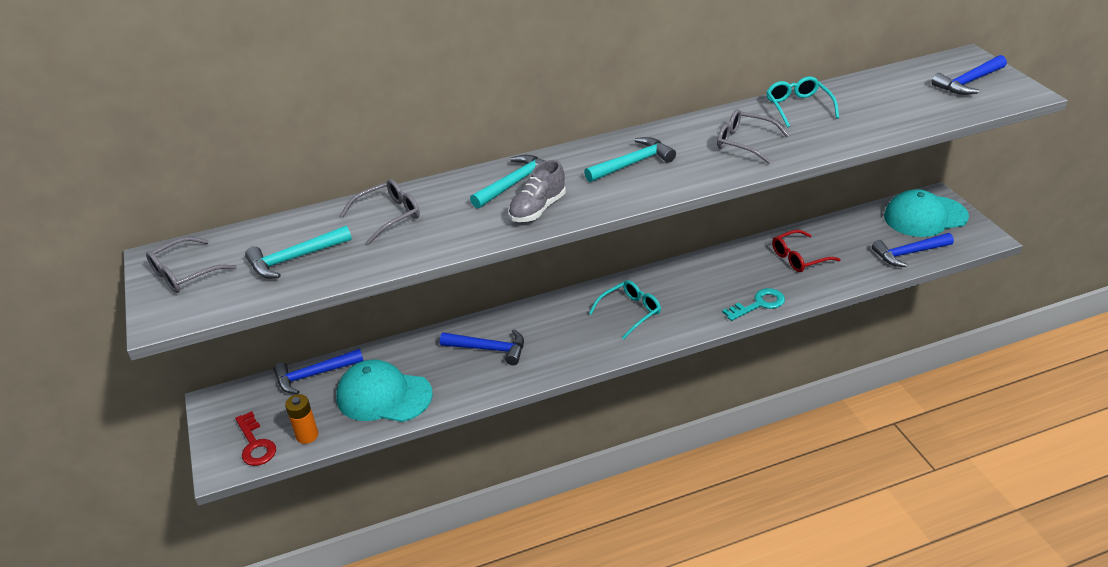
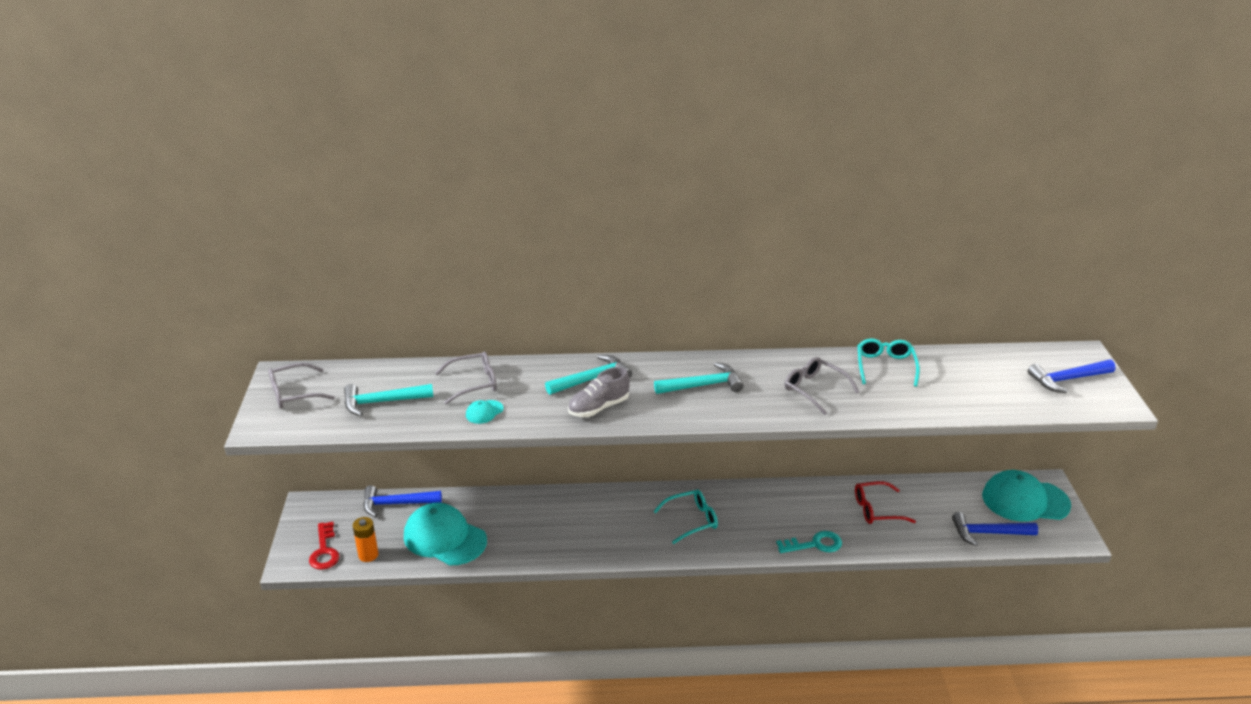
camera: 15 degrees right, 5 degrees down
blue hammer [440,329,524,365] -> none
none -> turquoise cap [466,400,504,424]

